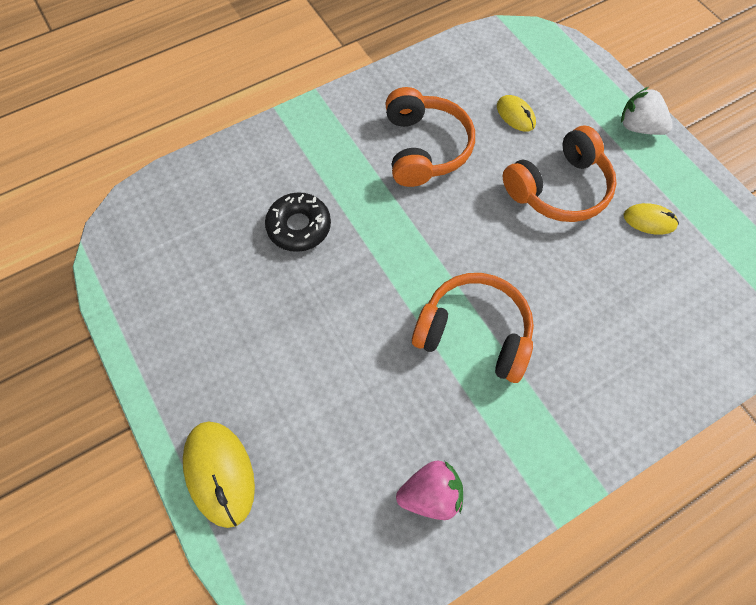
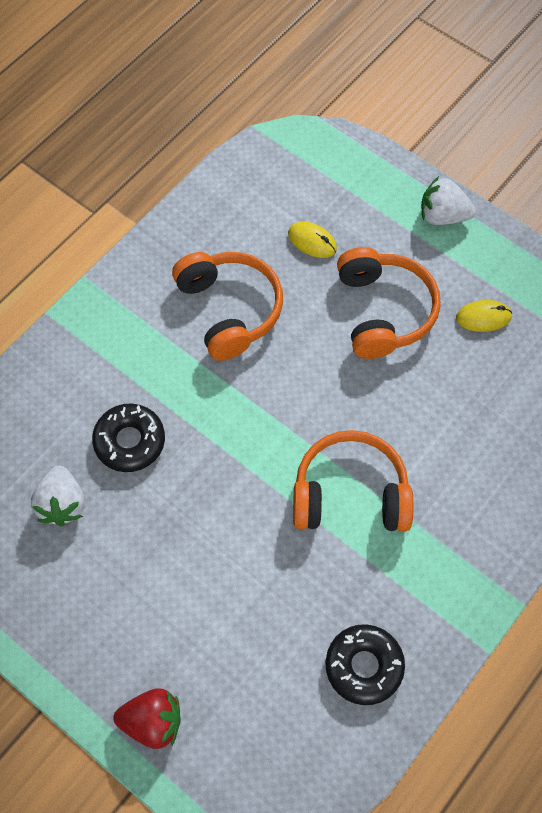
camera: 20 degrees left, 0 degrees up
yellow mouse [183,422,255,528] -> red strawberry [113,689,181,749]
pink strawberry [396,461,463,520] -> black donut [326,624,405,705]
orange headphones [503,126,617,222] -> orange headphones turned 45 degrees counterclockwise [337,247,441,359]
none -> white strawberry [31,466,85,526]

